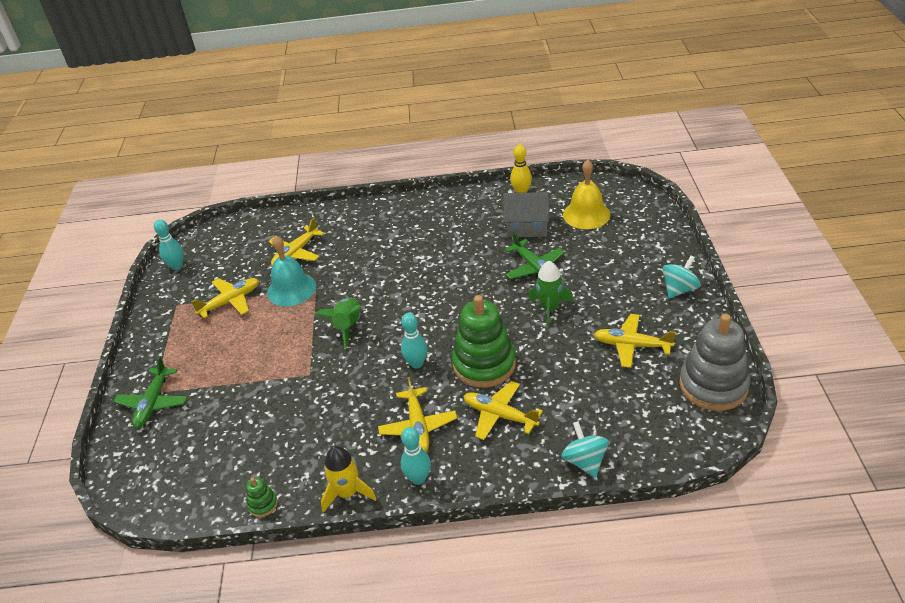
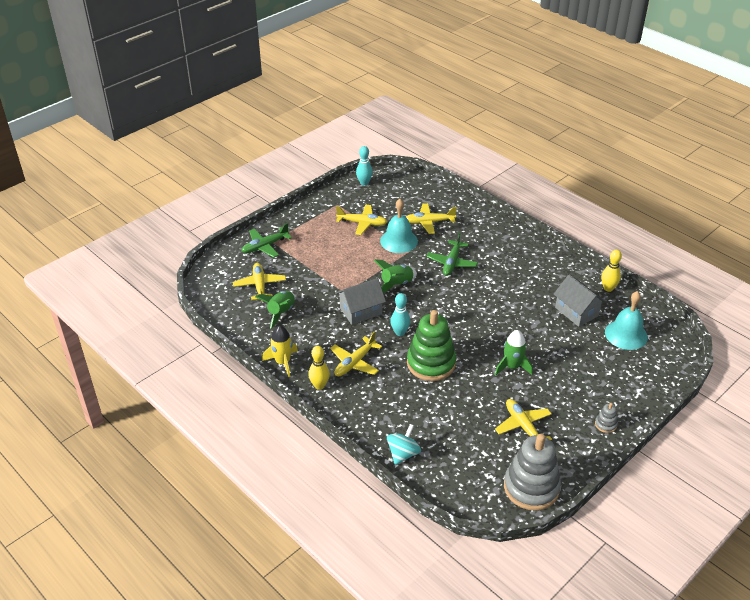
camera: 45 degrees right, 0 degrees up
green stacking toy [246,478,278,517] -> none
turquoise bowling pin [401,427,431,485] -> yellow bowling pin [308,346,330,390]
yellow plane [463,381,543,440] -> yellow plane moved to [233,263,286,301]
green plane [505,232,564,279] -> green plane moved to [426,232,478,276]
yellow bell [563,160,610,229] -> turquoise bell [605,291,648,350]
turquoise spinning top [663,256,700,298] -> grey stacking toy [595,403,618,433]
none -> green rocket [255,291,295,328]
none -> grey house [336,278,386,325]

